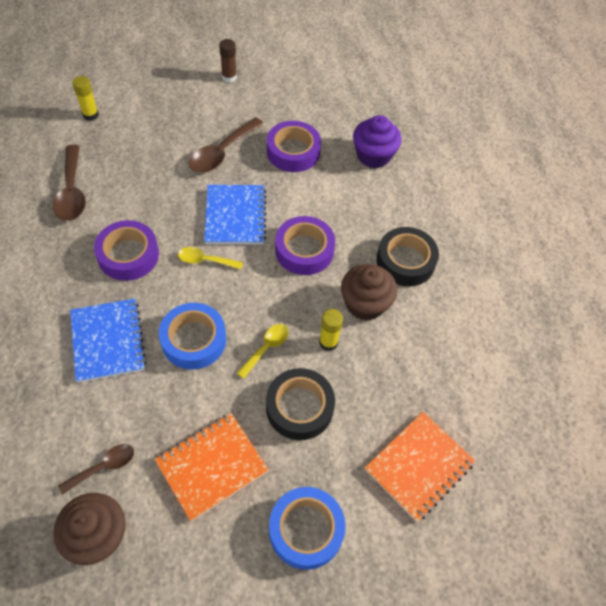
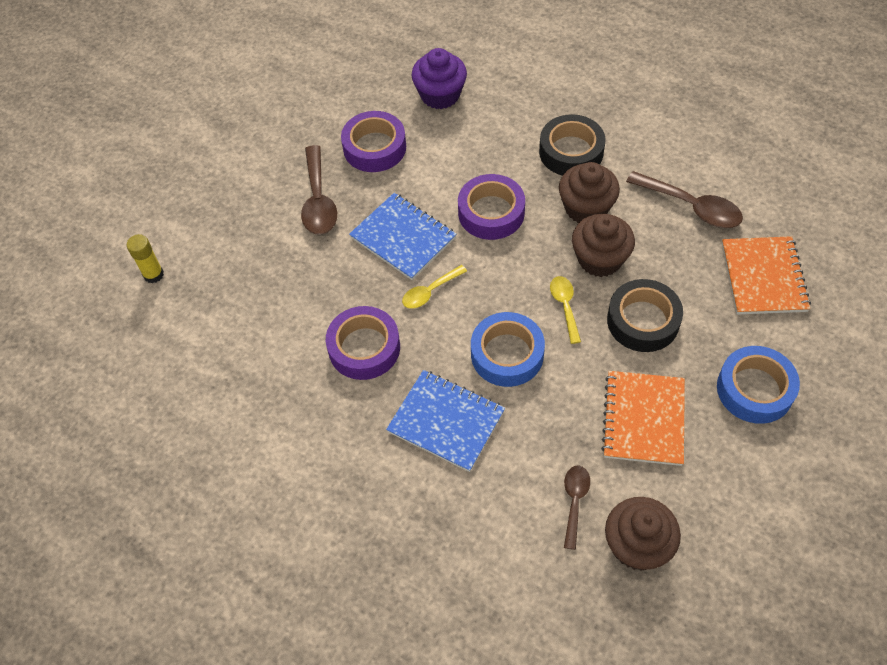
camera: 40 degrees left, 0 degrees up
brown spoon [53,145,86,221] -> brown spoon moved to [626,171,743,228]
brown glue stick [219,39,237,82] -> none
yellow glue stick [319,309,343,351] -> brown cupcake [572,214,635,277]

